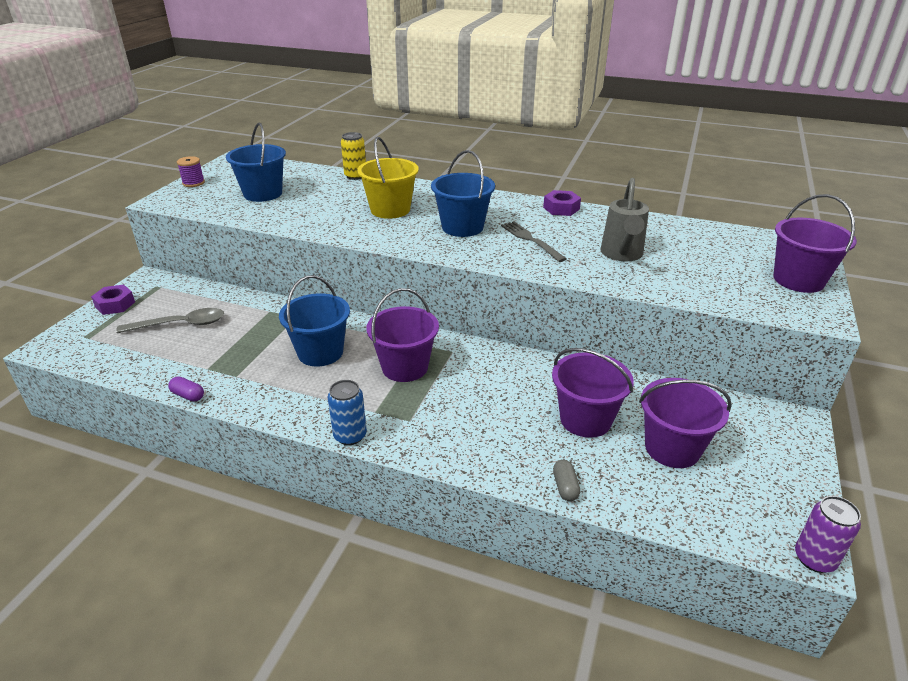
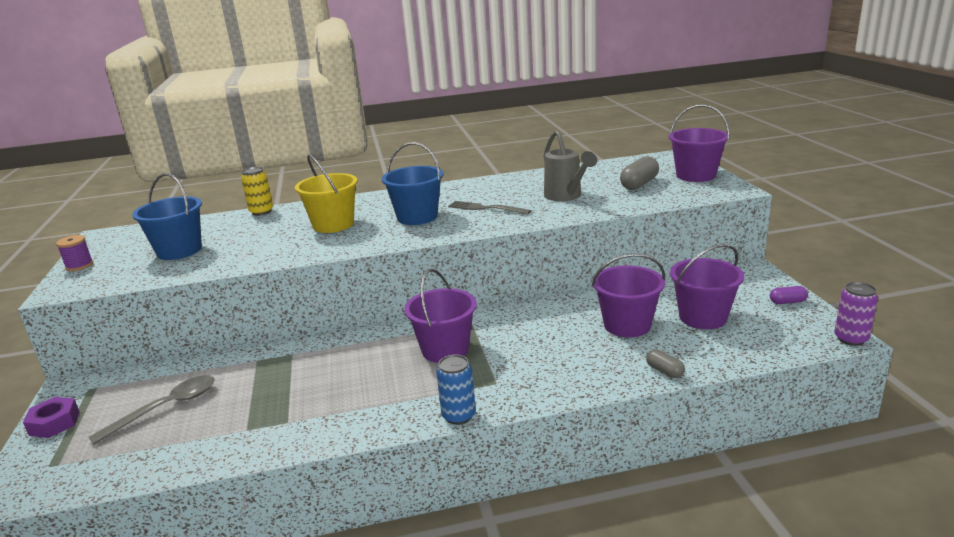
camera: 30 degrees left, 10 degrees down
purple capsule [168,376,204,402] -> purple capsule moved to [770,286,808,304]
blue bucket [279,275,350,366] -> none
purple nut [543,190,581,216] -> none
none -> grey capsule [620,156,659,190]

